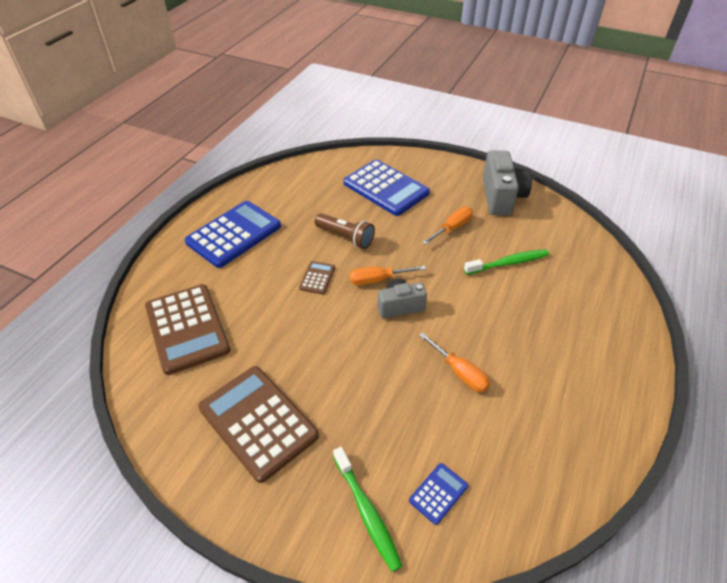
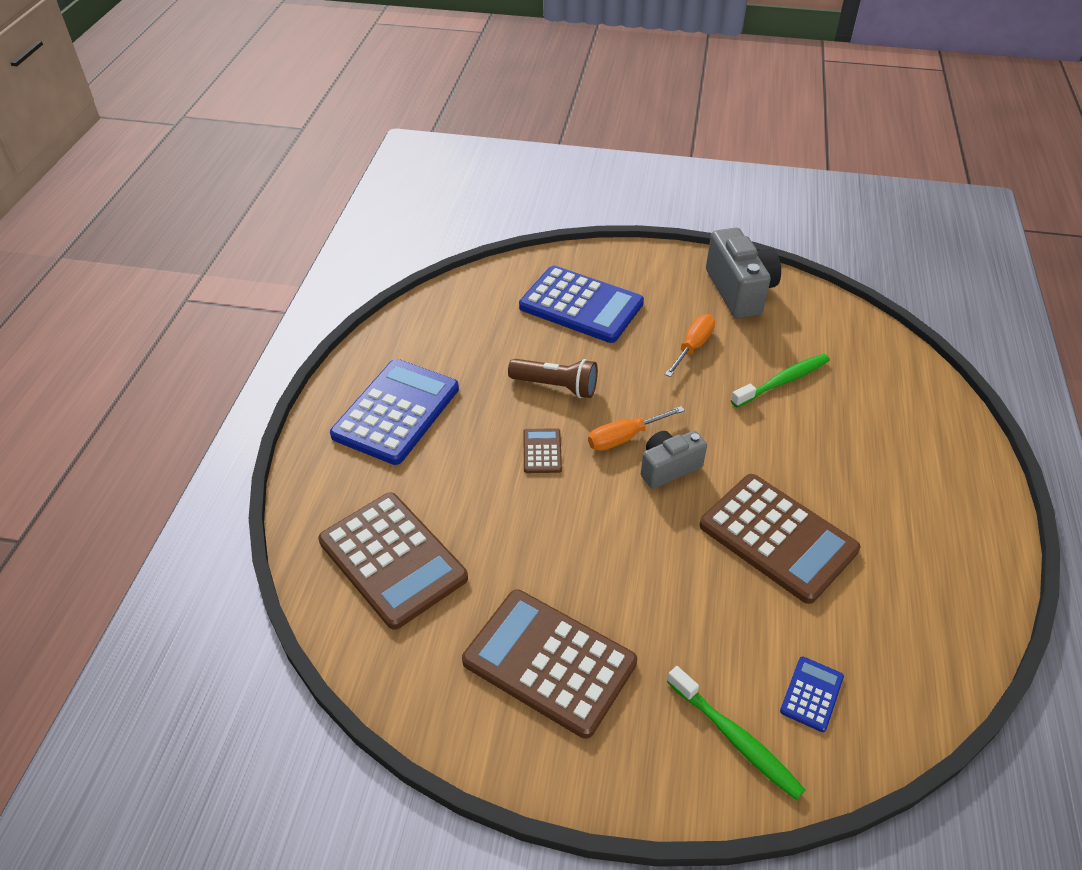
camera: 15 degrees left, 0 degrees up
orange screwdriver [419,332,490,392] -> brown calculator [699,474,860,604]

